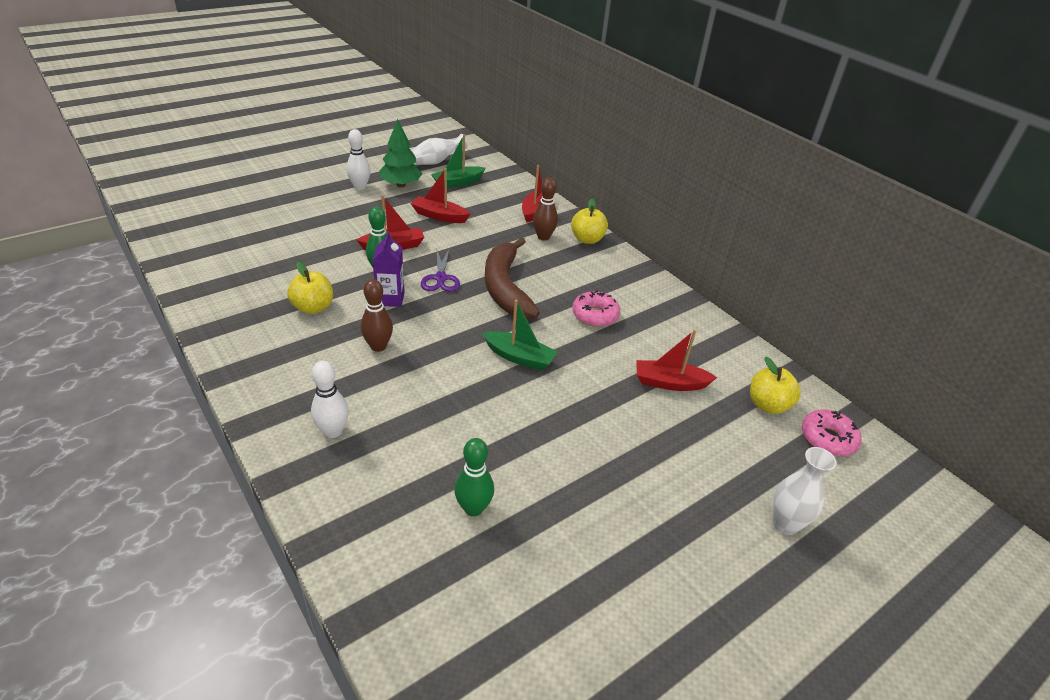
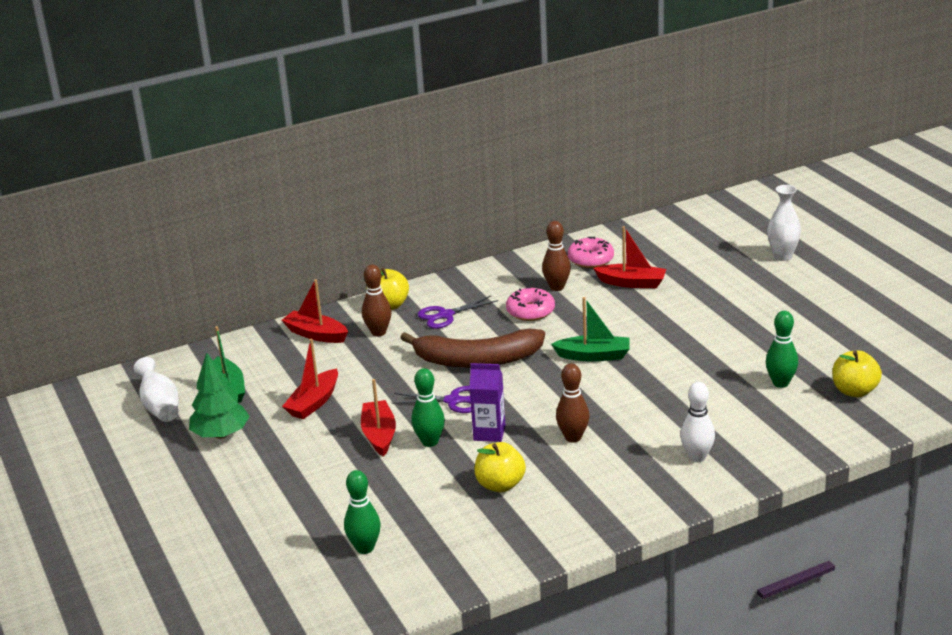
camera: 75 degrees left, 10 degrees down
white bowling pin [347,129,371,190] -> none
green boat [482,300,558,370] -> green boat turned 60 degrees clockwise [551,297,630,362]
red boat [636,330,717,391] -> red boat turned 90 degrees counterclockwise [593,226,666,288]
yellow apple [750,357,801,414] -> yellow apple moved to [833,350,882,397]
pink donut [802,410,862,456] -> pink donut moved to [568,237,614,268]
none -> green bowling pin [344,470,381,554]
none -> purple scissors [418,295,498,329]
none -> brown bowling pin [542,221,571,291]

